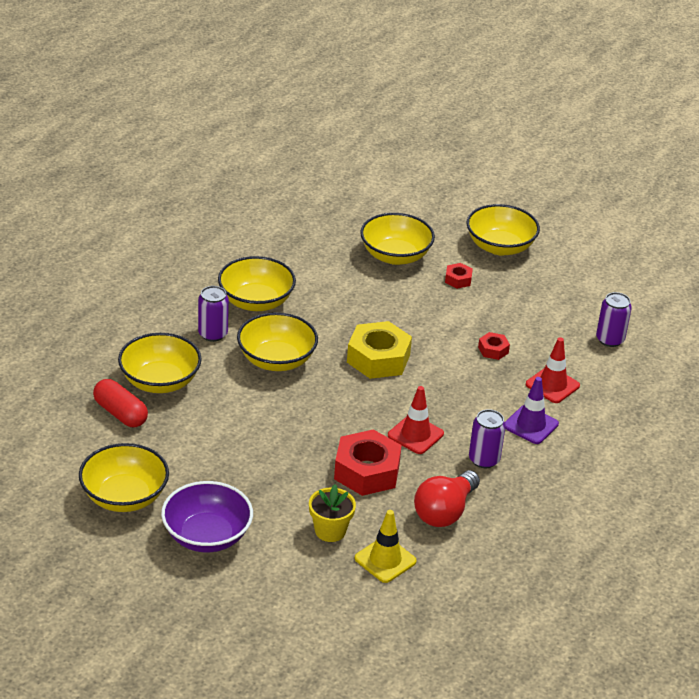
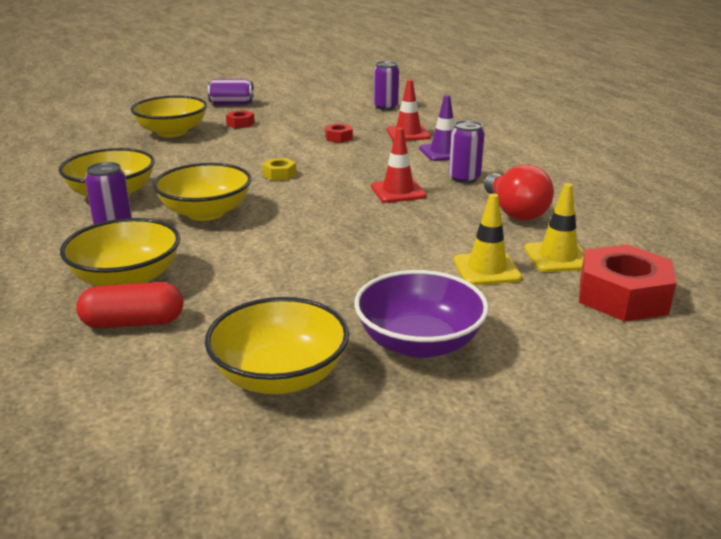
camera: 50 degrees left, 10 degrees down
yellow flower pot [309,484,356,542] -> yellow traffic cone [454,193,522,285]
red nut [334,429,402,496] -> red nut moved to [579,244,676,322]
yellow nut [347,321,412,379] -> yellow nut [262,158,297,181], size x0.48
yellow bowl [466,204,540,255] -> purple can [208,79,254,105]

